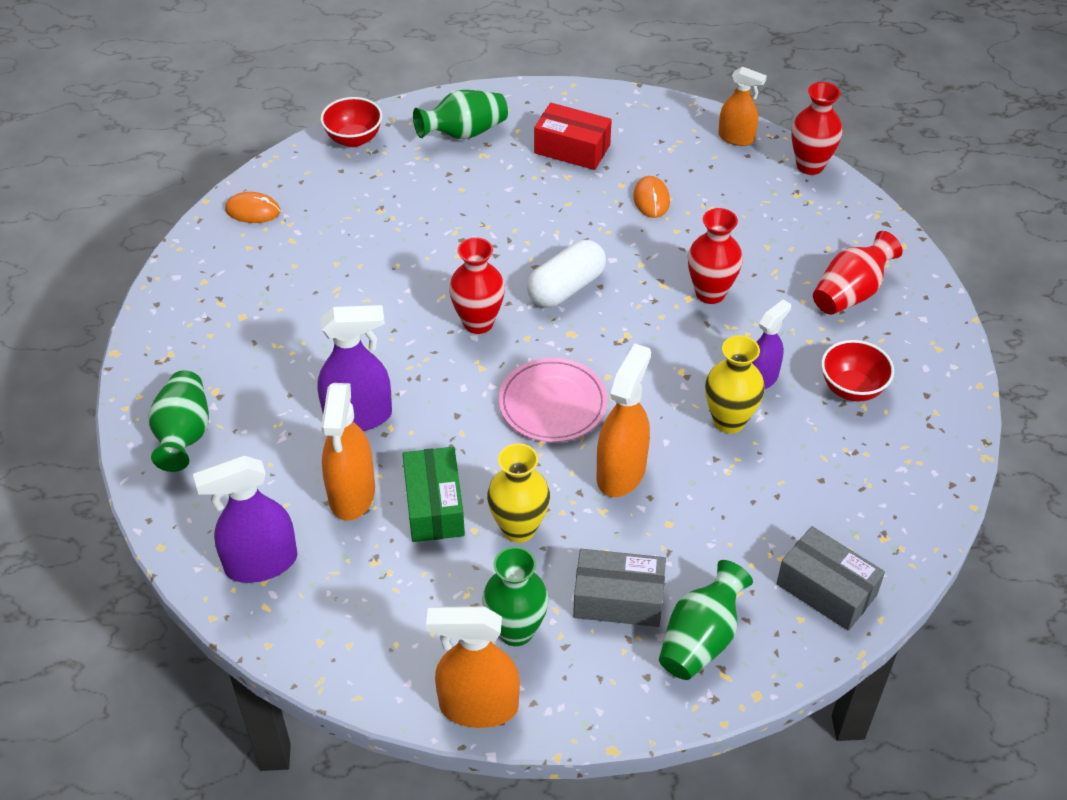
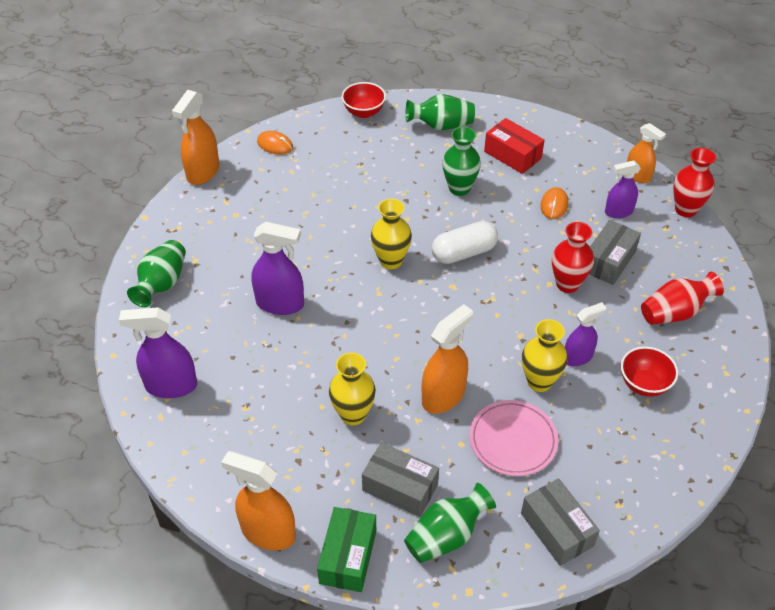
camera: 20 degrees right, 0 degrees up
orange spray bottle [321,383,375,521] -> orange spray bottle moved to [172,90,220,185]
green box [402,447,465,542] -> green box moved to [317,507,376,592]
red vase [449,237,505,334] -> yellow vase [371,199,412,269]
green vase [482,546,549,646] -> green vase moved to [442,127,481,196]
pink plate [499,358,608,442] -> pink plate moved to [469,400,558,476]
none -> grey box [589,220,641,285]
none -> purple spray bottle [605,160,641,218]

